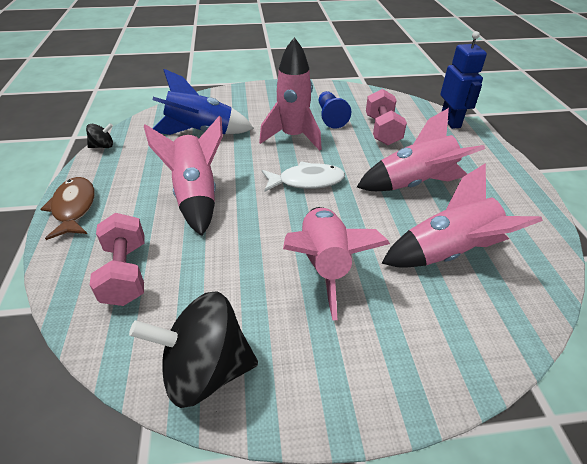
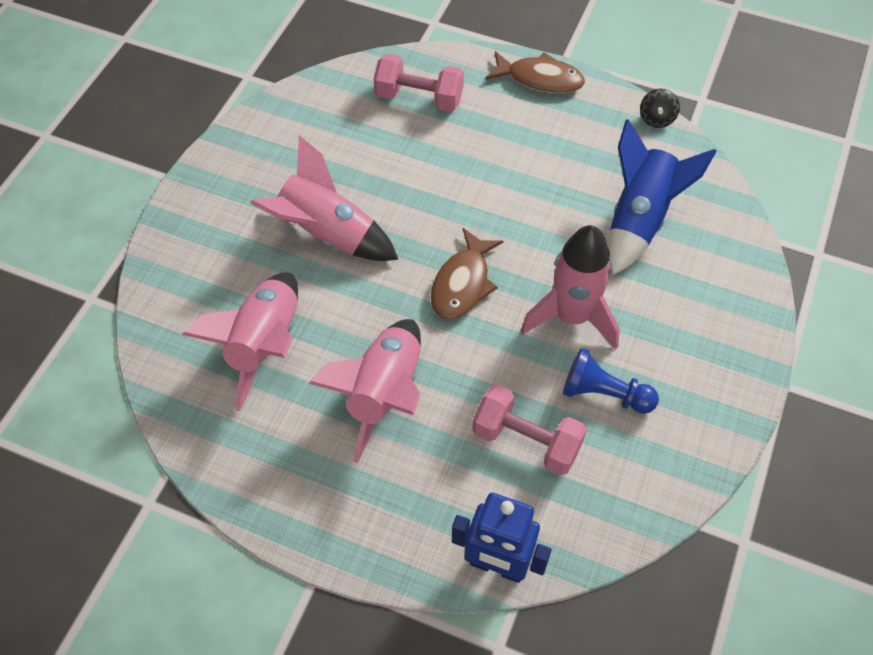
camera: 120 degrees right, 15 degrees up
black spinning top [129,291,258,408] -> none
pink rocket [144,115,223,236] -> none
white fish [262,161,345,192] -> brown fish [431,228,503,320]

